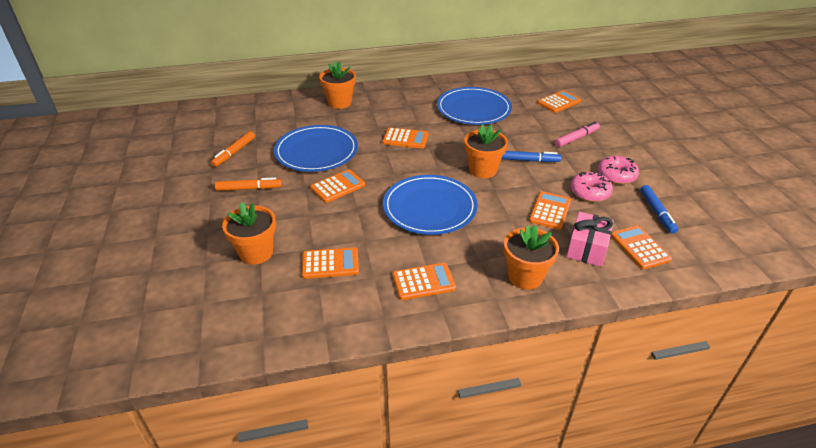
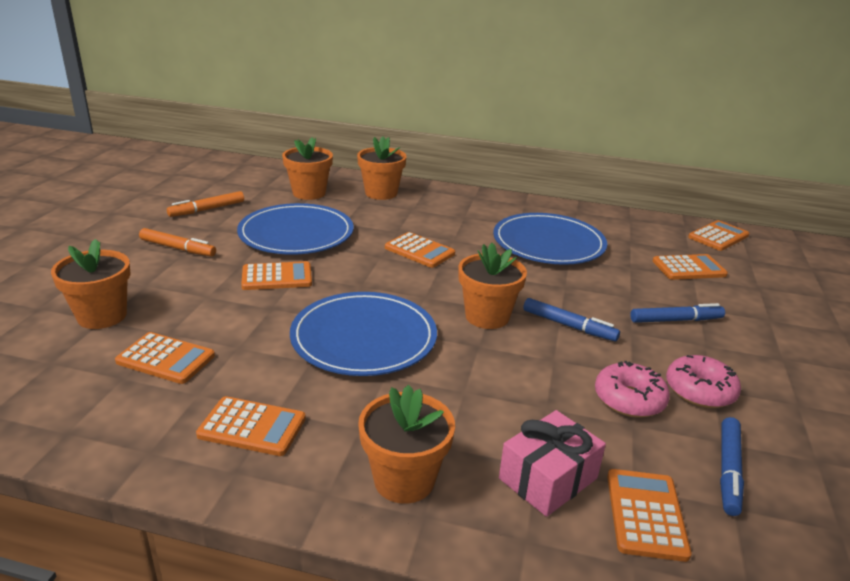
camera: 25 degrees right, 10 degrees down
orange calculator [529,191,571,230] -> orange calculator moved to [688,220,749,251]
pink marker [555,122,600,147] -> blue marker [630,303,725,323]
none -> orange flower pot [282,137,333,200]

